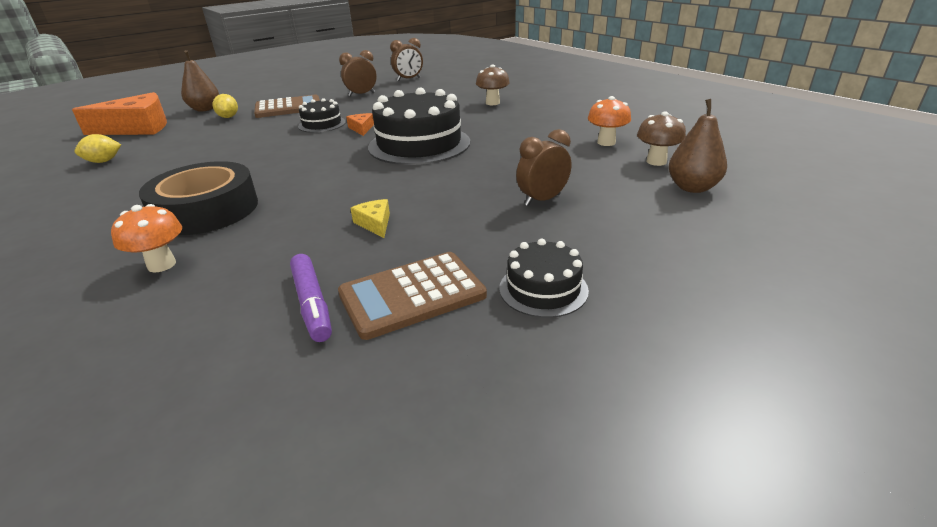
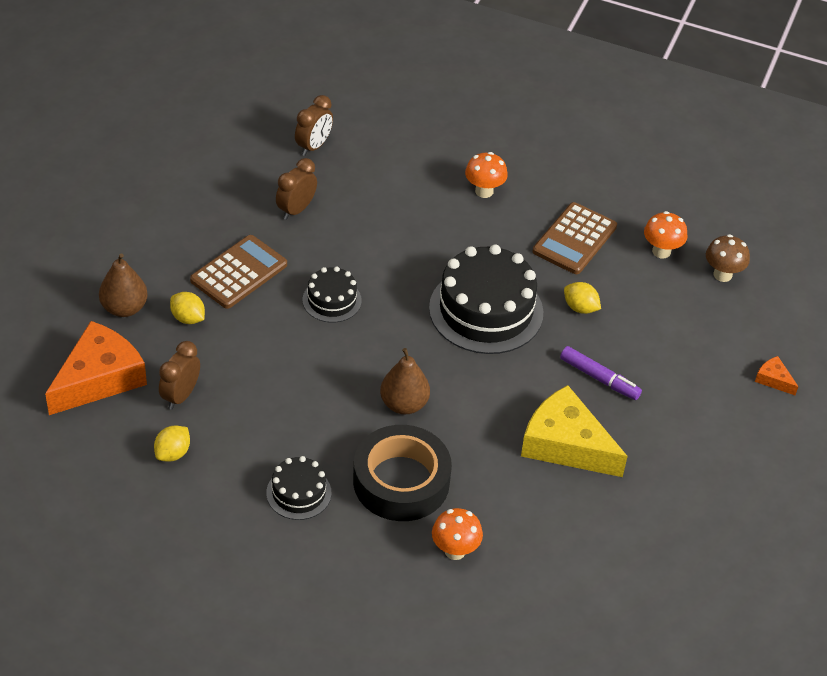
camera: 35 degrees left, 15 degrees up
purple marker [290,254,332,342] -> purple marker moved to [560,346,642,400]
brown calculator [338,252,487,340] -> brown calculator moved to [532,202,617,274]
orange cheese [346,113,374,136] -> orange cheese moved to [755,356,798,395]
yellow cheese [350,199,390,238] -> yellow cheese [521,385,628,477], size x2.35
brown mushroom [476,64,510,105] -> orange mushroom [465,152,508,198]
black cake [499,238,589,318] -> black cake moved to [266,456,331,520]
brown clock [516,129,571,206] -> brown clock moved to [159,341,200,410]
brown pear [669,99,727,193] -> brown pear moved to [380,348,430,414]
none -> yellow lemon [564,282,601,314]

